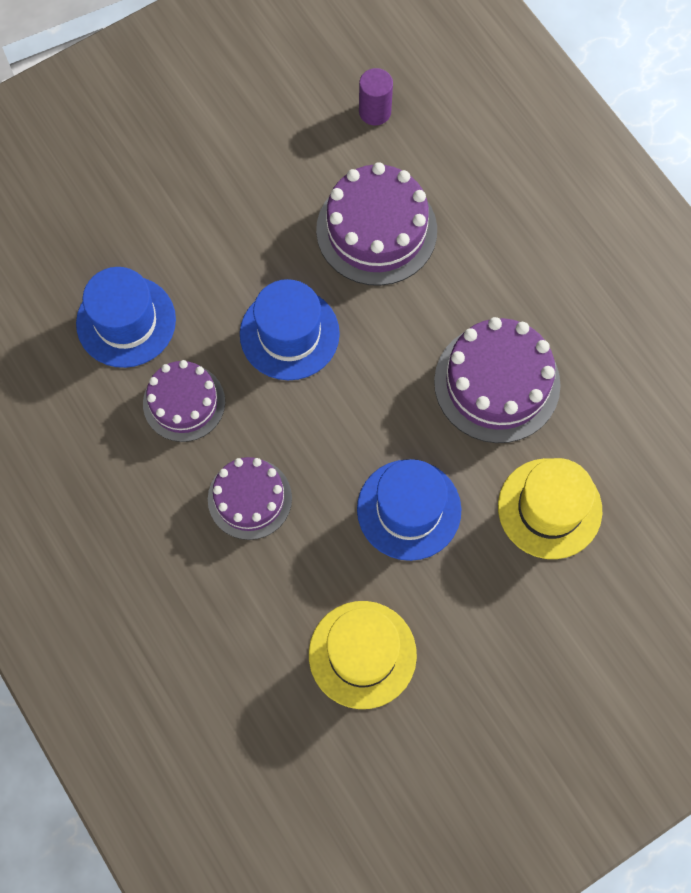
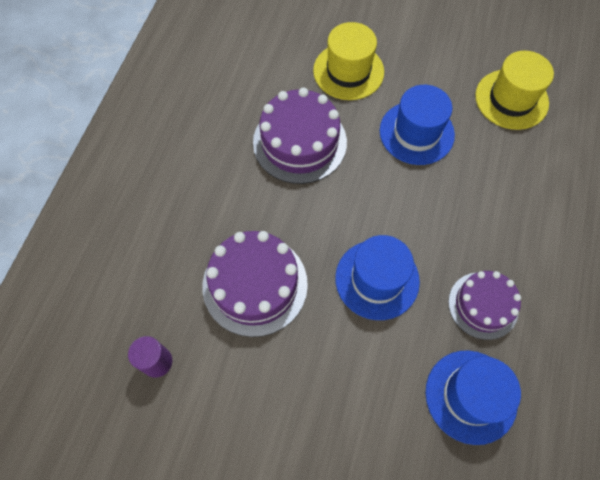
camera: 130 degrees left, 5 degrees down
purple cake [208,457,292,540] -> none

